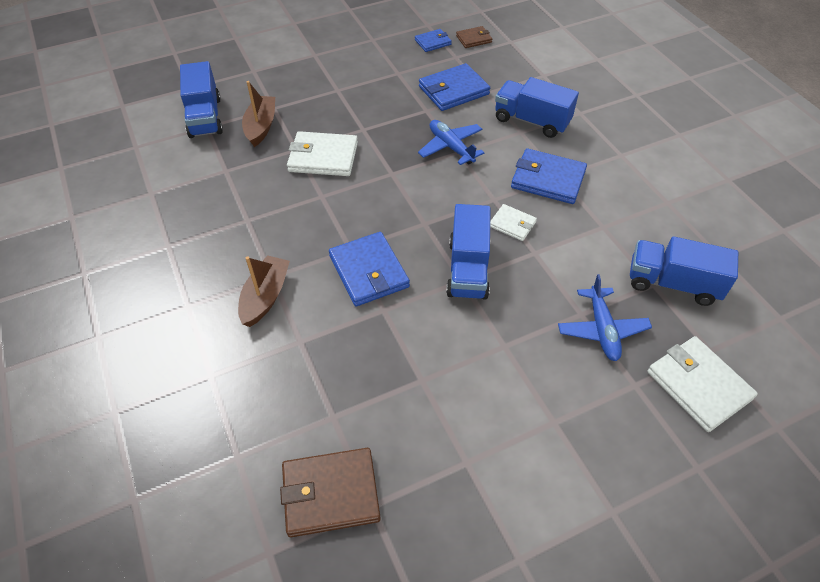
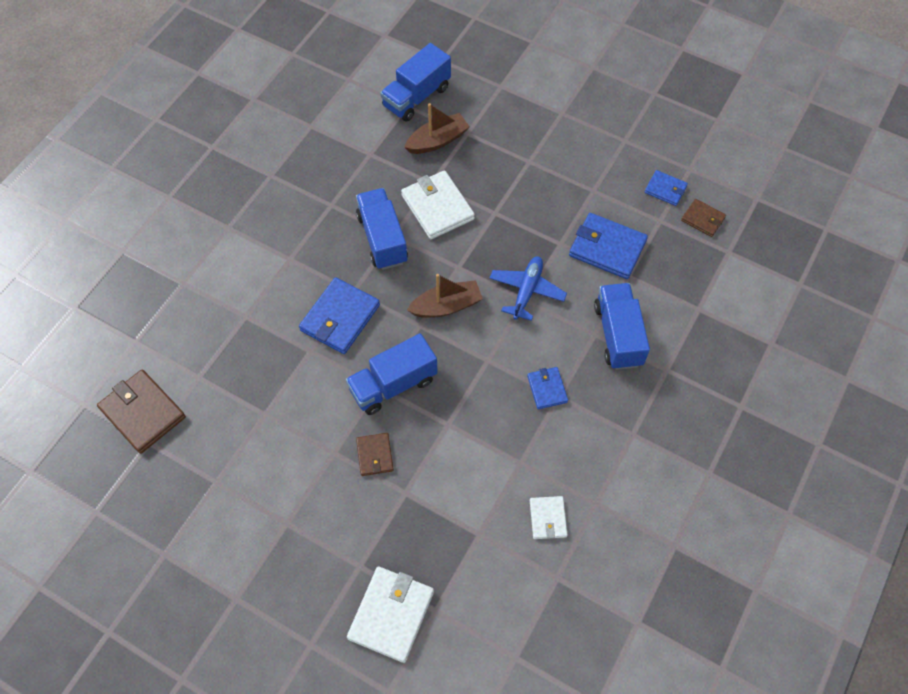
camera: 55 degrees right, 10 degrees up
brown boat [238,255,290,327] -> brown boat moved to [407,274,483,318]
white wallet [490,204,537,241] -> white wallet moved to [530,496,567,539]
blue wallet [511,148,587,204] -> blue wallet [527,367,568,409], size x0.56
blue plane [558,274,652,361] -> none
blue truck [630,236,738,306] -> blue truck moved to [356,188,408,270]
none -> brown wallet [356,433,394,476]

